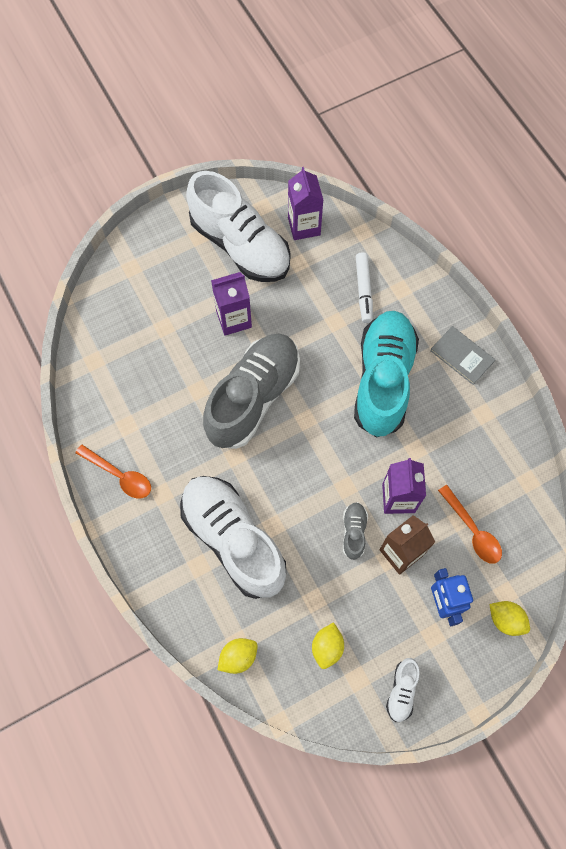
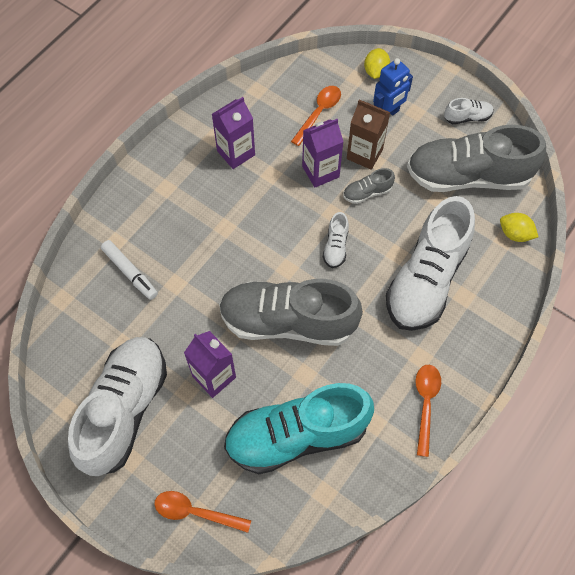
camera: 115 degrees left, 5 degrees down
purple carton [288,167,323,240] -> purple carton moved to [212,97,255,169]
yellow lemon [312,622,344,669] -> grey shoe [407,125,546,192]
turquoise shoe [354,311,419,438] -> turquoise shoe moved to [224,383,374,474]
white marker [356,252,373,323] -> white marker turned 75 degrees clockwise [101,240,158,300]
grey book [430,326,495,385] -> none
none -> orange spoon [154,491,251,533]
none -> white shoe [323,212,349,268]

